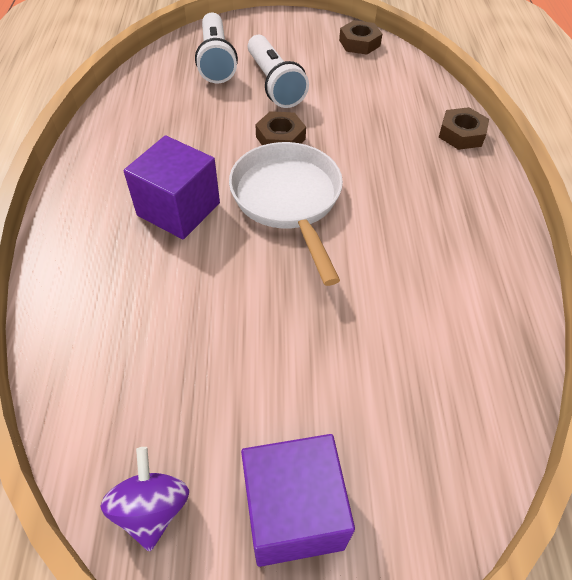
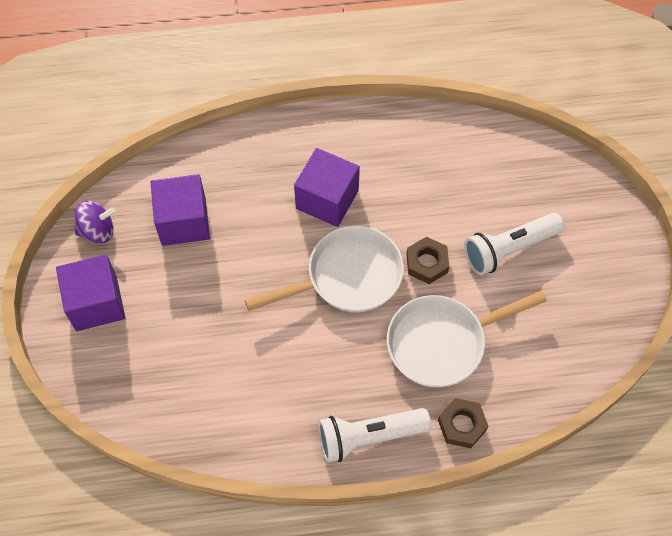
camera: 85 degrees right, 10 degrees up
white flashlight [195,12,238,83] -> white flashlight moved to [318,408,431,463]
brown nut [339,20,382,55] -> none
none -> purple cube [151,174,210,246]
none -> white pan [387,291,547,388]

